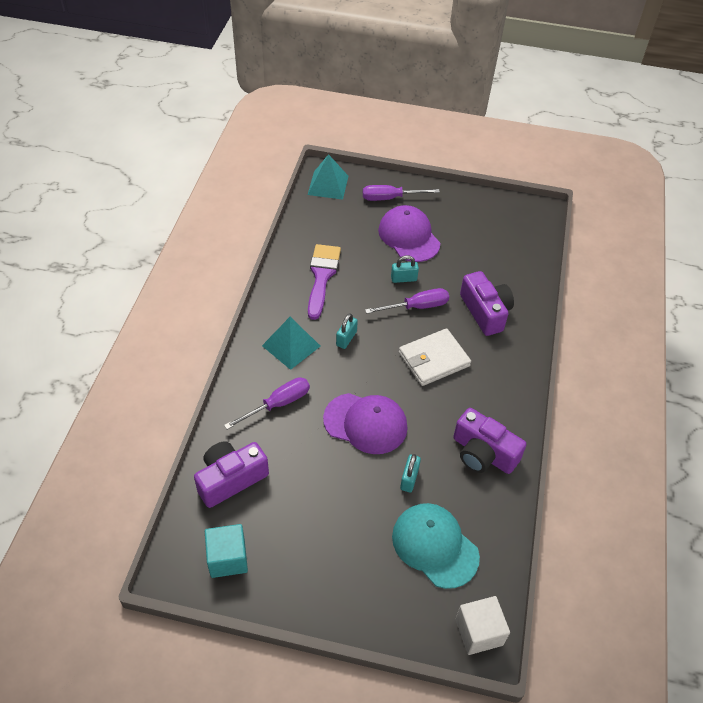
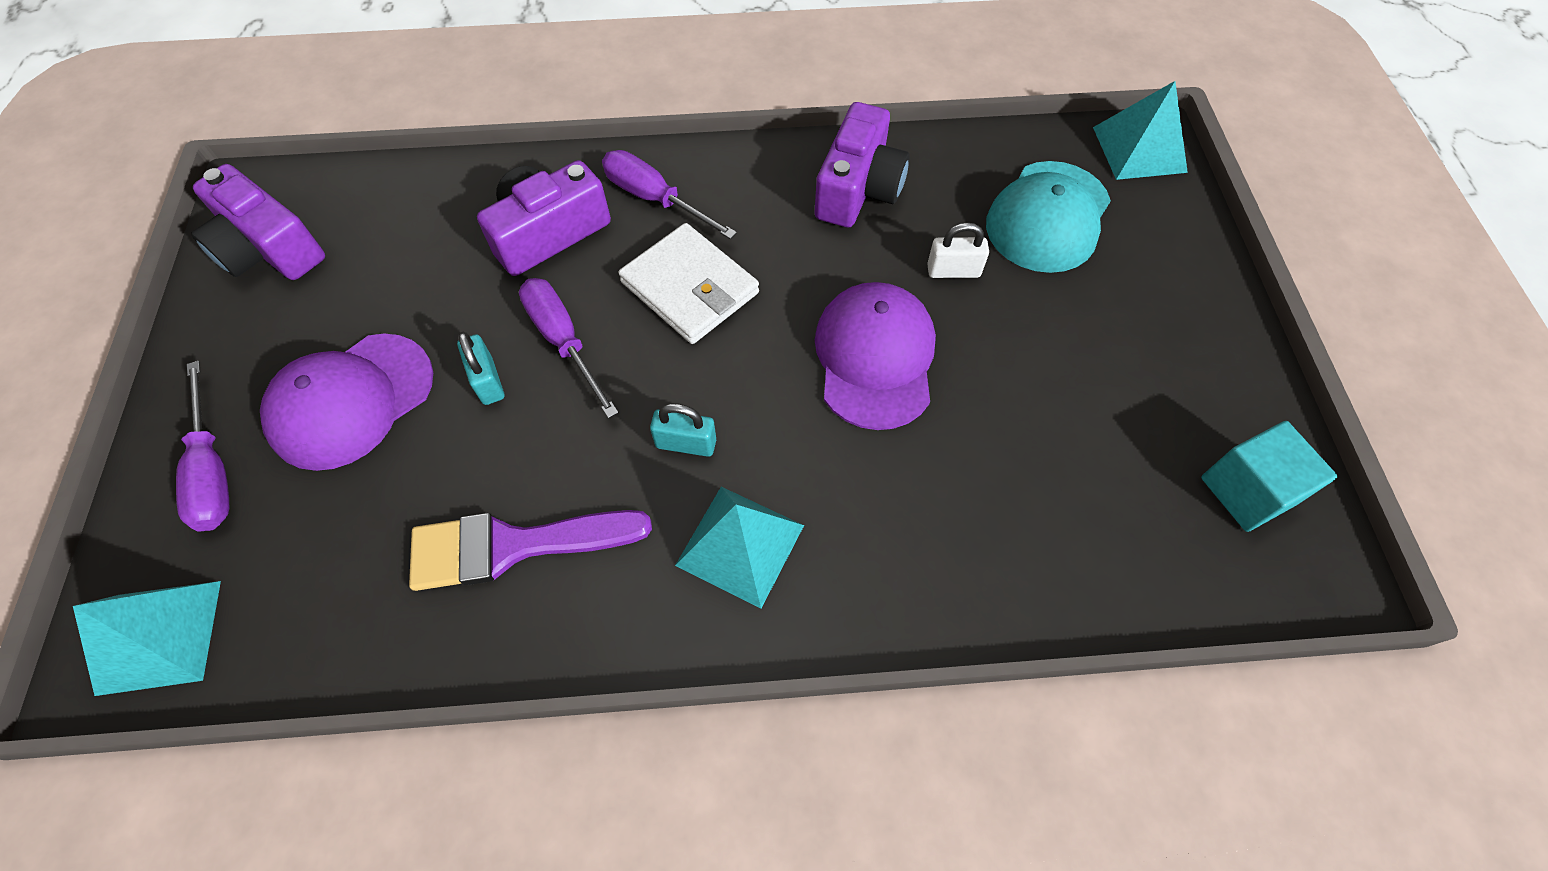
camera: 105 degrees left, 10 degrees up
purple camera [194,441,269,508] -> purple camera moved to [191,164,325,280]
purple screwdriver [224,377,310,429] -> purple screwdriver moved to [602,150,737,239]
turquoise padlock [400,454,421,492] -> white padlock [927,222,989,278]
white cube [455,596,510,655] -> turquoise pyramid [1093,81,1188,180]

